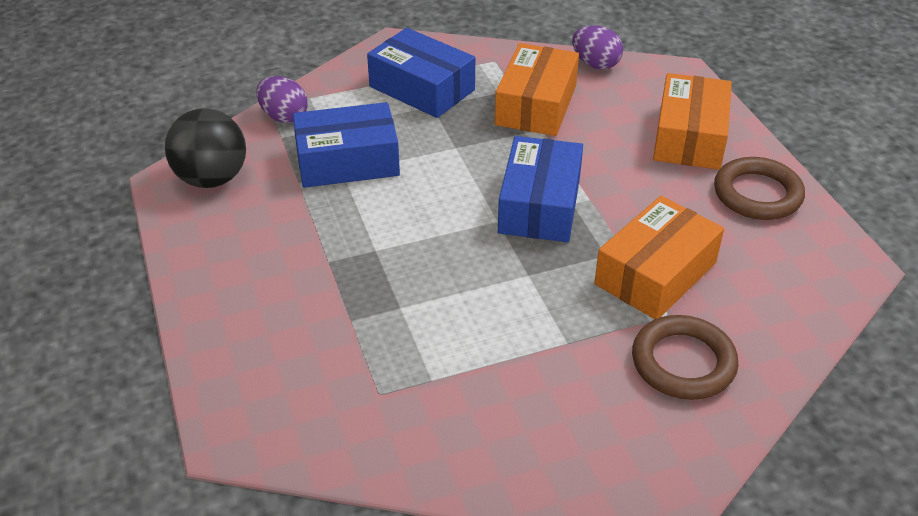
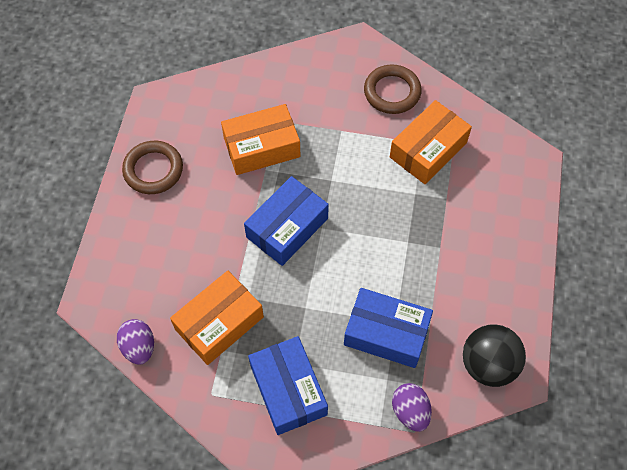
camera: 150 degrees left, 20 degrees up
brown ring [632,315,738,400] -> brown ring moved to [364,65,422,114]
orange box [653,73,732,170] -> orange box moved to [390,100,472,184]

